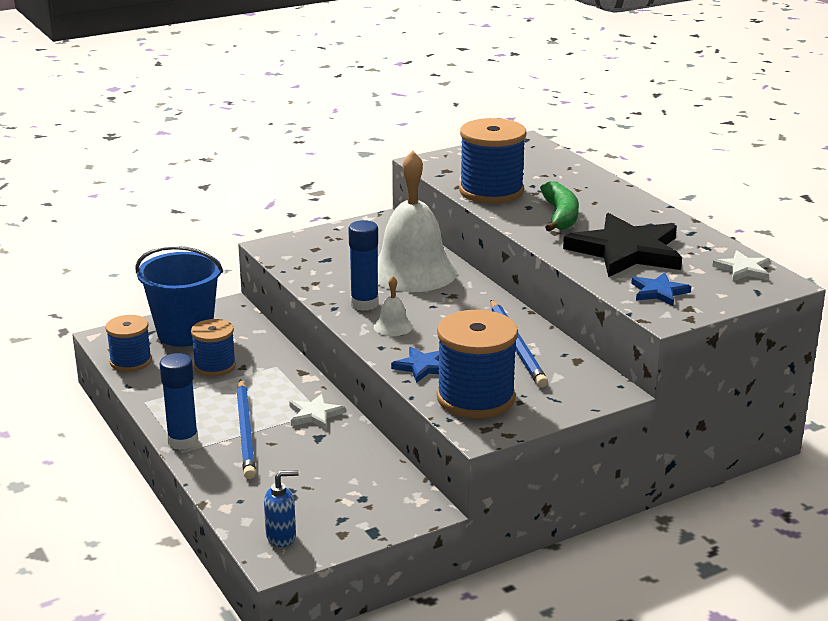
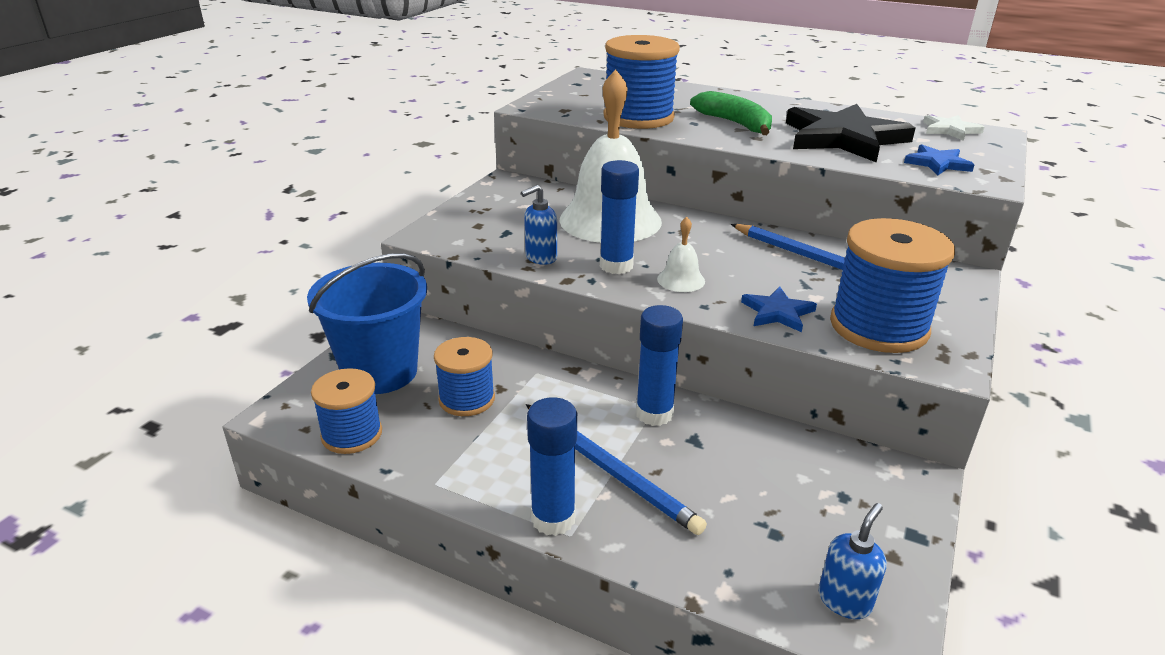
camera: 35 degrees left, 5 degrees up
white star [289,394,346,429] -> blue glue stick [636,305,683,426]
none -> blue soap dispenser [521,185,557,265]

